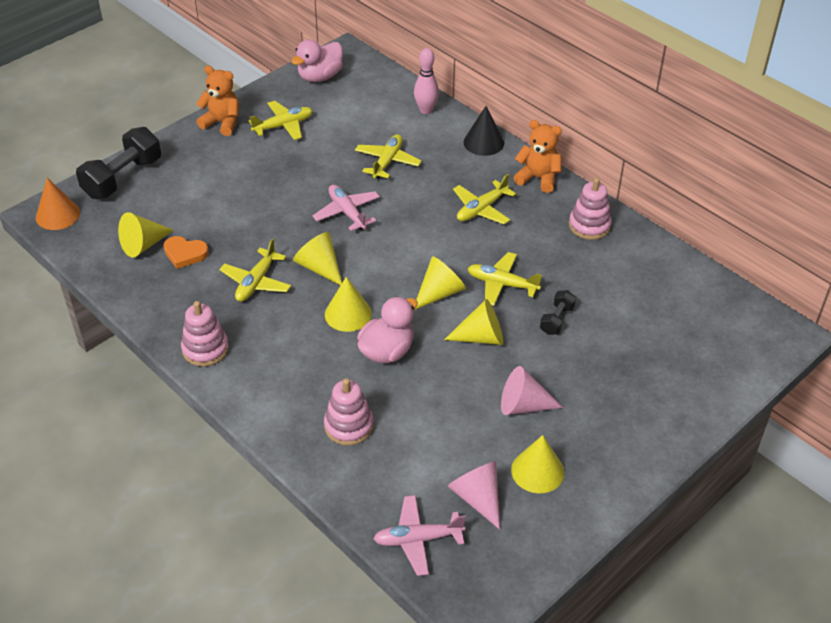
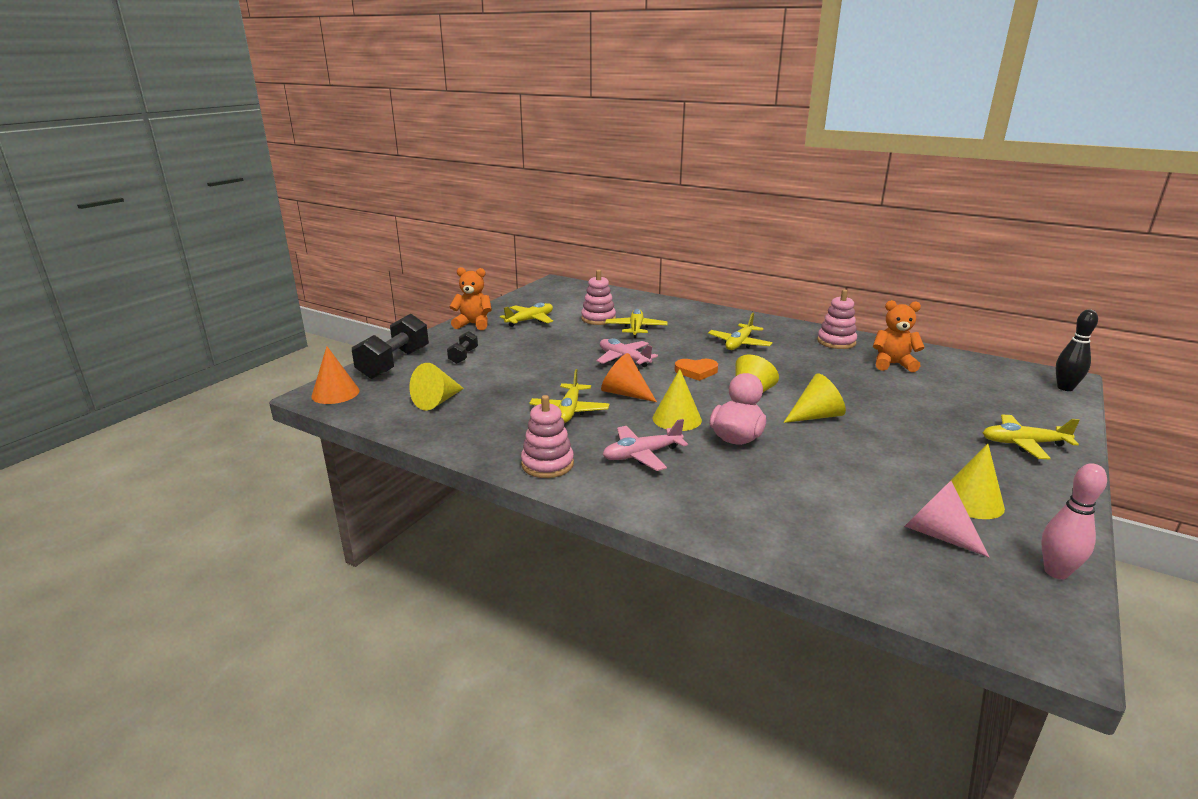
camera: 15 degrees left, 20 degrees down
orange heart [163,236,209,269] -> orange heart moved to [674,359,718,381]
pink duck [291,39,343,82] -> none
yellow cone [293,232,342,285] -> orange cone [601,353,657,402]
pink stacking toy [324,378,373,446] -> pink stacking toy moved to [581,270,616,325]
pink plane [373,495,466,576] -> pink plane moved to [603,419,688,471]
pink bowling pin [414,48,439,114] -> pink bowling pin moved to [1041,463,1107,579]
black cone [463,106,504,156] -> none
yellow plane [467,252,542,306] -> yellow plane moved to [983,415,1080,459]
pink cone [501,366,563,415] -> none
orange teddy bear [513,120,562,193] -> orange teddy bear moved to [873,300,925,372]
black dumbbell [540,290,576,335] -> black dumbbell moved to [447,331,478,364]
none -> black bowling pin [1056,309,1098,391]

